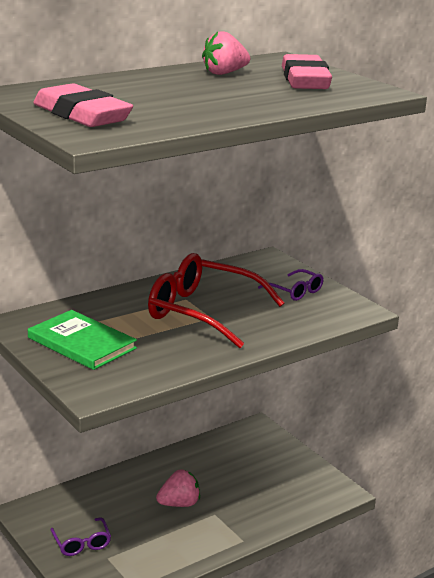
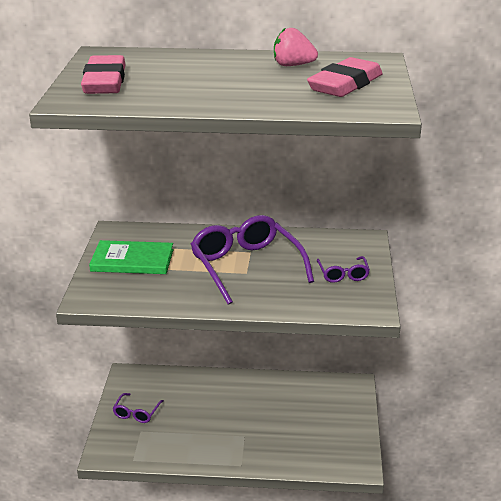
camera: 40 degrees right, 5 degrees up
green book [28,310,137,370] -> green book turned 75 degrees counterclockwise [89,240,174,274]
red glasses [148,253,284,348] -> purple glasses [191,215,314,305]
pink strawberry [156,469,200,507] -> none

